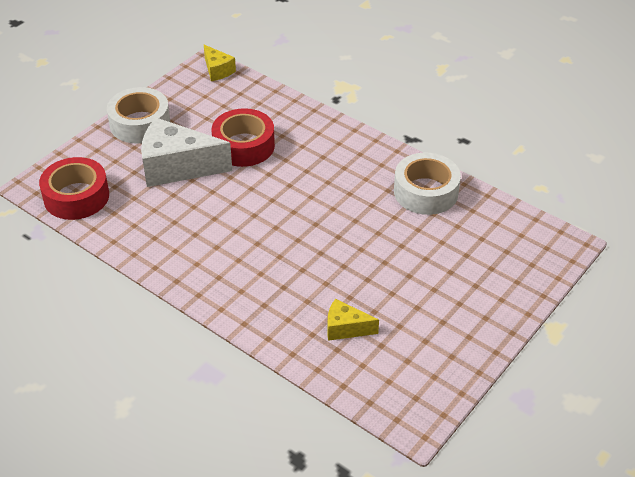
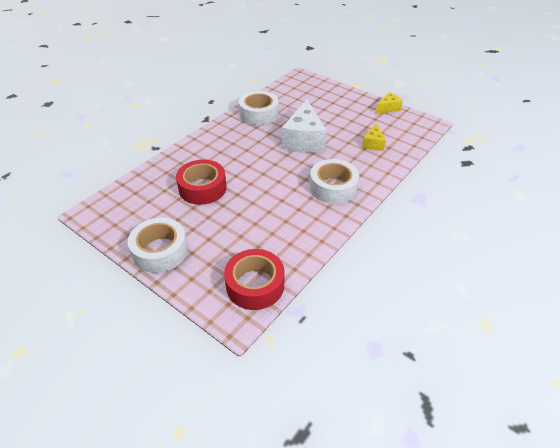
camera: 90 degrees left, 0 degrees up
white cheese [141,118,232,187] -> white cheese moved to [282,100,326,153]
yellow cheese [204,45,236,81] -> yellow cheese moved to [376,92,403,114]
none -> white tape [310,159,359,204]

